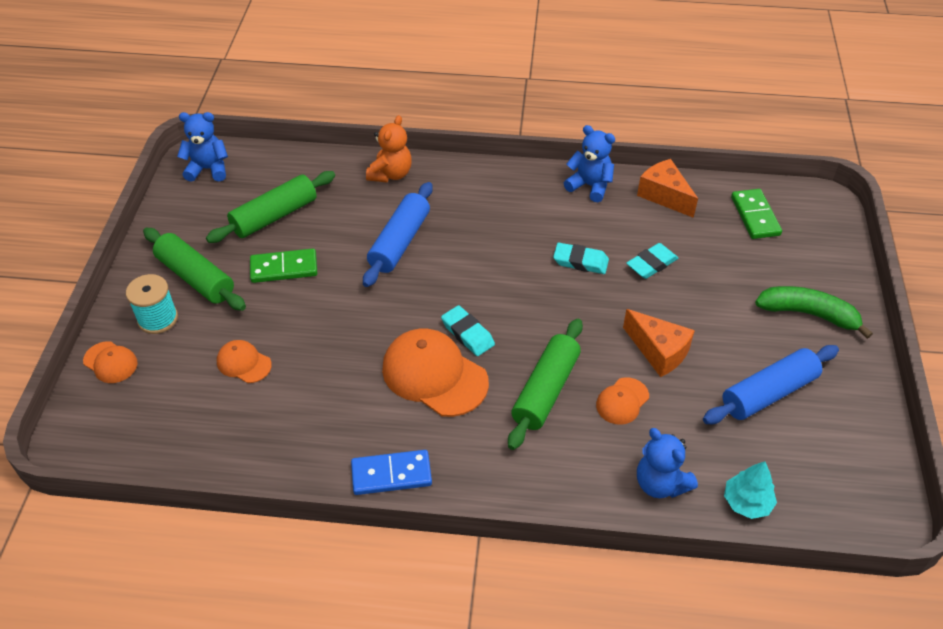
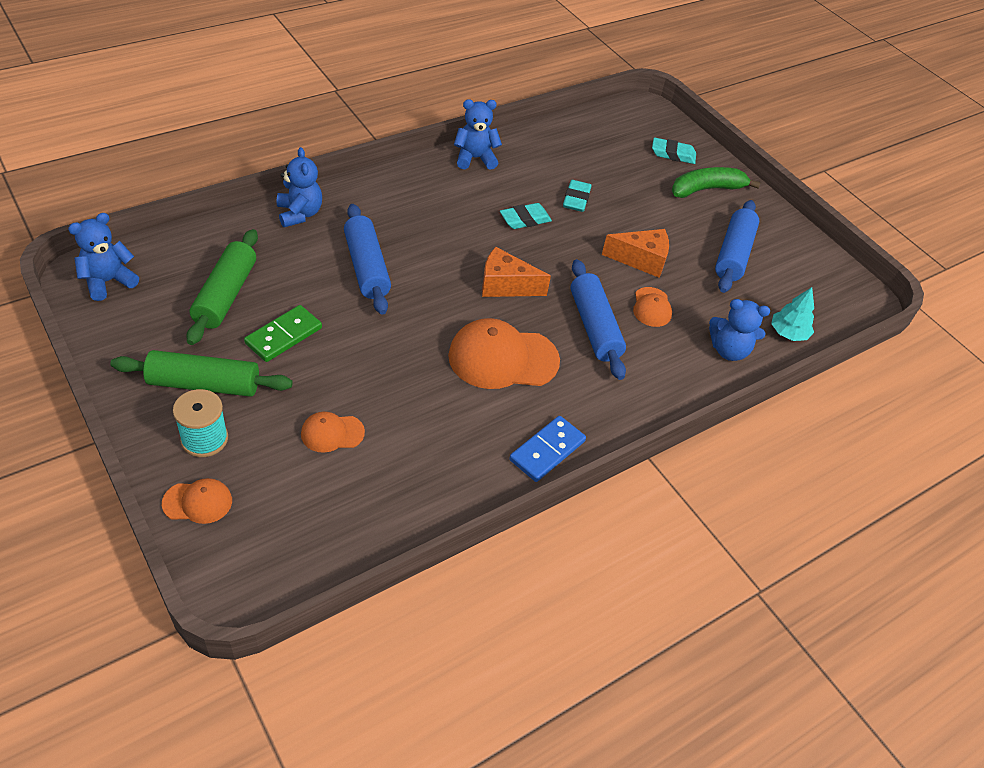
camera: 45 degrees left, 0 degrees up
orange teddy bear [366,115,412,182] -> blue teddy bear [277,147,322,227]
turquoise eraser [441,305,495,356] -> turquoise eraser moved to [652,138,696,164]
green rolling pin [508,319,583,450] -> blue rolling pin [571,259,626,380]
orange cheese [637,159,698,218] -> orange cheese moved to [482,247,551,297]
green domino [731,189,782,239] -> none

